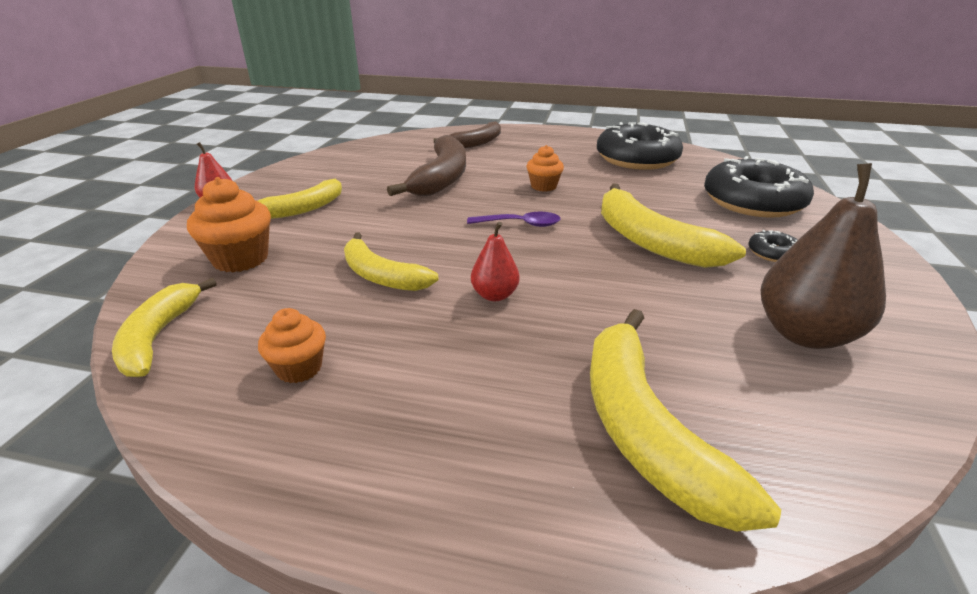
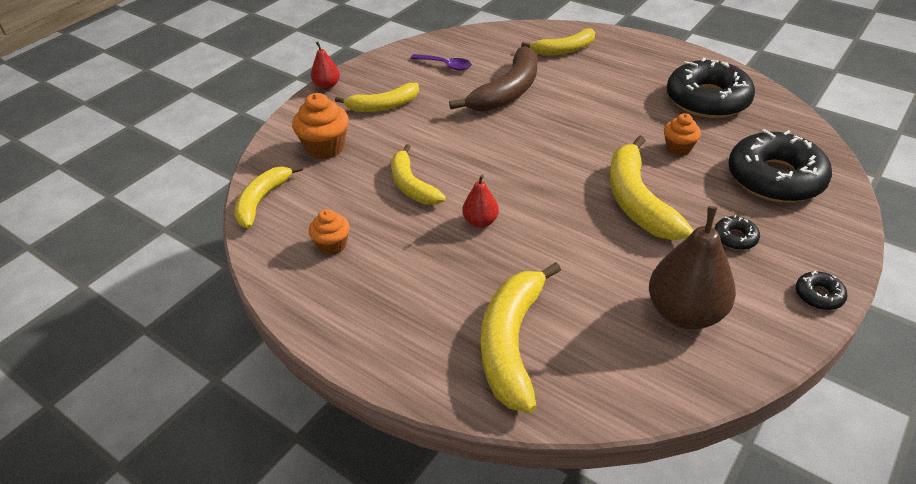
camera: 25 degrees right, 10 degrees up
brown banana [434,121,501,148] -> yellow banana [521,28,595,56]
purple spoon [467,212,561,227] -> purple spoon moved to [410,54,472,71]
orange cupcake [526,145,564,192] -> orange cupcake moved to [664,113,701,156]
none -> black donut [796,270,847,310]

